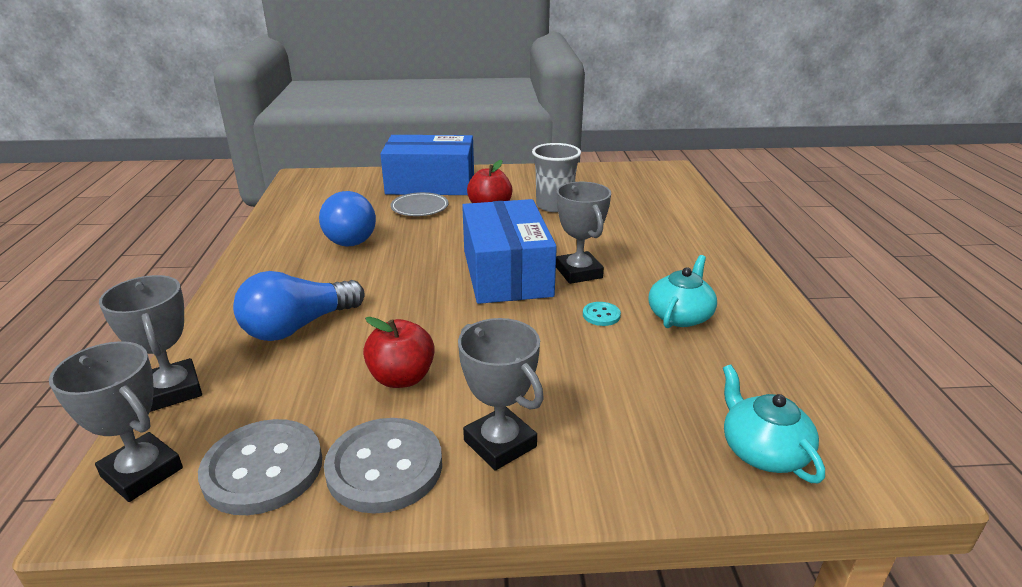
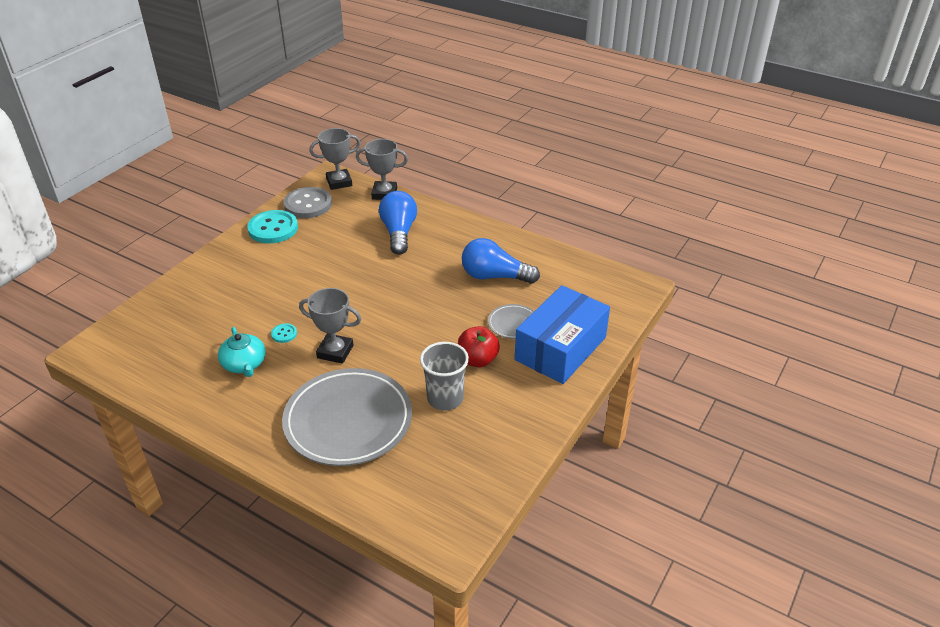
camera: 125 degrees right, 10 degrees up
grey button [324,418,442,514] -> turquoise button [247,210,298,244]
red apple [363,317,435,388] -> none
grey trophy [458,318,544,471] -> none
blue box [462,199,557,304] -> none
turquoise teapot [723,364,825,483] -> none
none -> grey plate [282,368,412,466]

